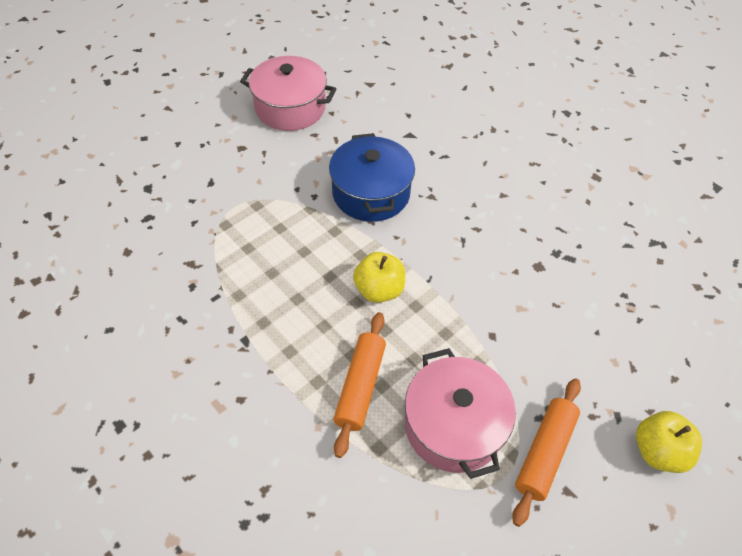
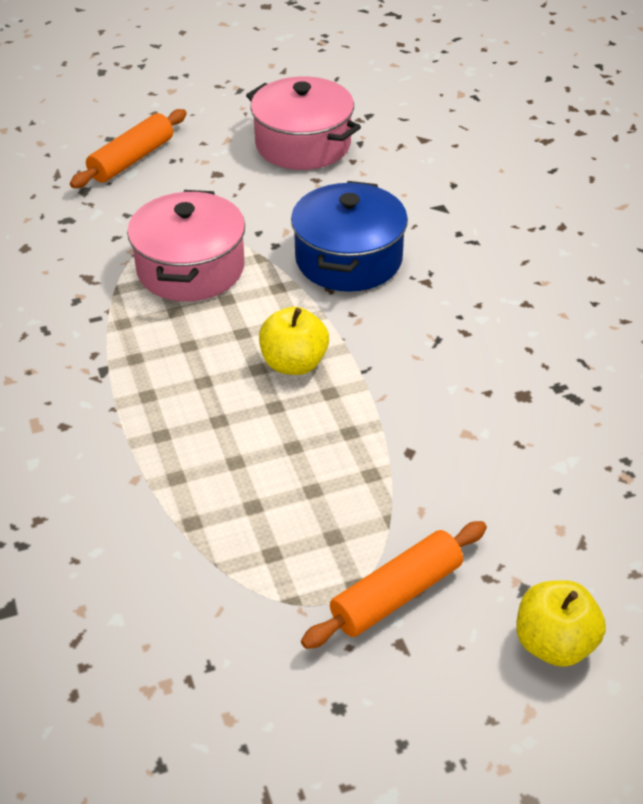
camera: 25 degrees right, 10 degrees down
orange rolling pin [334,312,386,458] -> orange rolling pin moved to [70,109,187,188]
pink pot [405,348,516,479] -> pink pot moved to [127,190,245,301]

